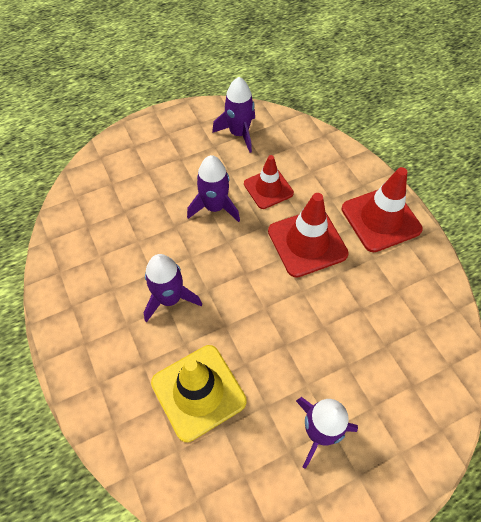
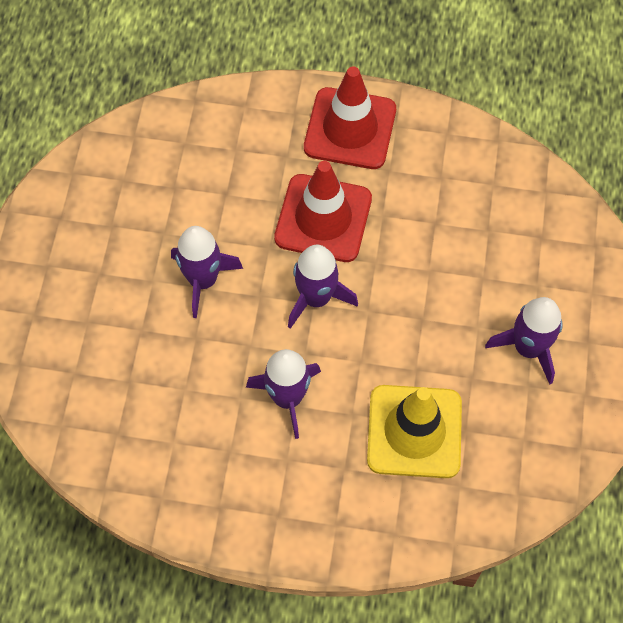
camera: 55 degrees left, 5 degrees up
purple rocket [212,77,255,153] -> purple rocket moved to [288,245,358,329]
red traffic cone [244,155,294,209] -> none

